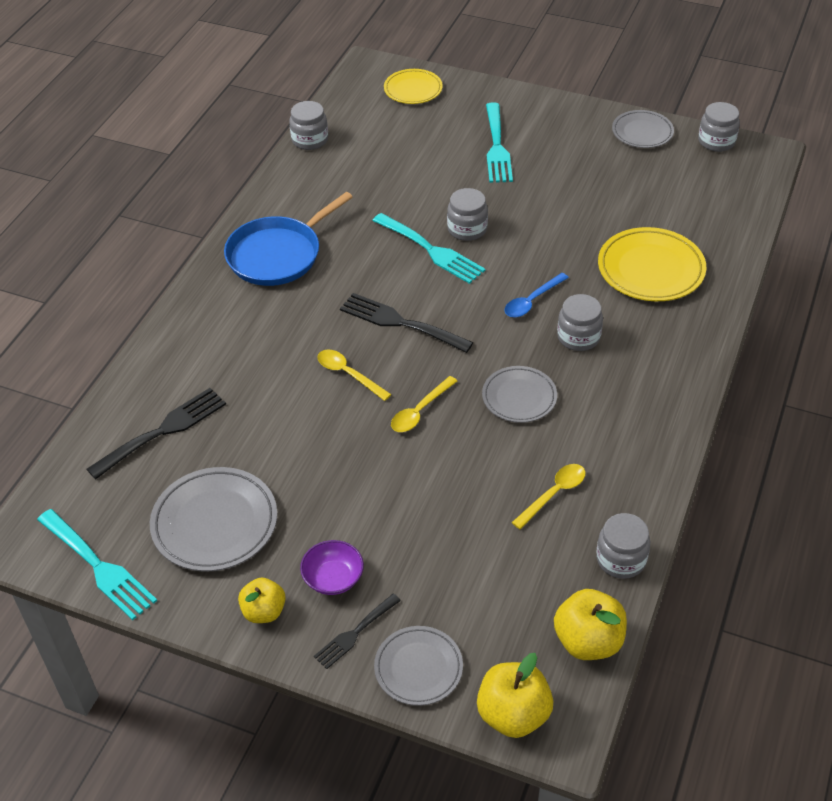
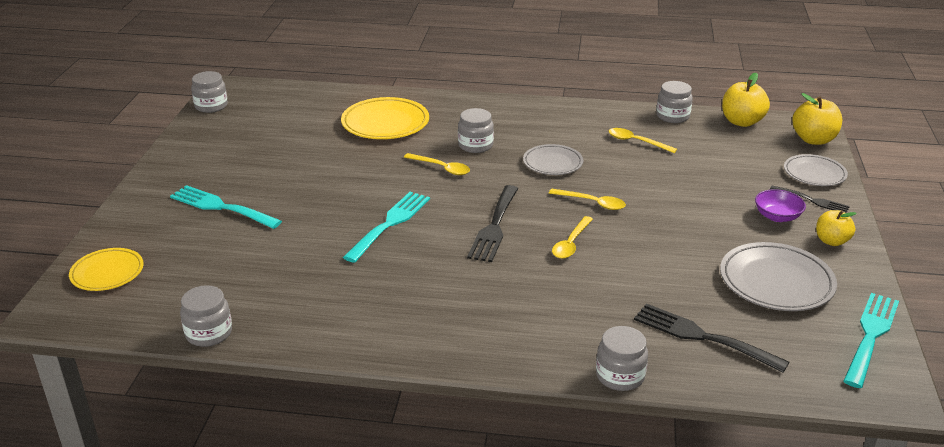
camera: 105 degrees left, 15 degrees down
blue pan [224,192,353,286] -> none
grey jar [447,188,488,241] -> grey jar moved to [596,326,648,391]
turquoise fork [486,102,513,183] -> turquoise fork turned 135 degrees counterclockwise [170,185,282,229]
blue spoon [504,273,569,318] -> yellow spoon [404,153,470,175]
grey plate [612,110,674,148] -> none

